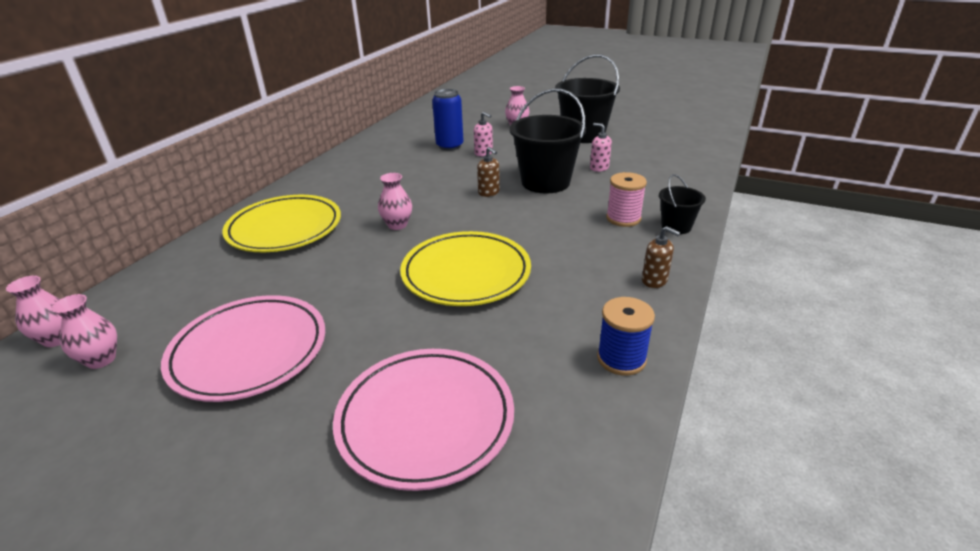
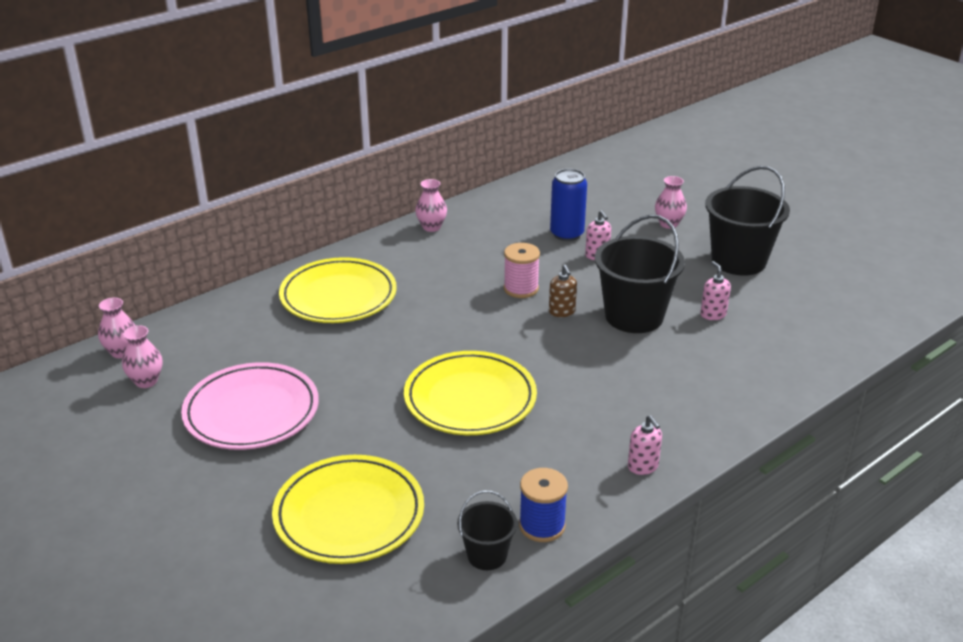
camera: 25 degrees right, 0 degrees up
pink plate [333,349,514,491] -> yellow plate [272,455,424,564]
pink vase [378,173,412,230] -> pink vase moved to [415,179,447,232]
pink spool [606,172,647,227] -> pink spool moved to [504,243,540,298]
brown soap dispenser [642,226,680,288] -> pink soap dispenser [628,415,662,475]
black bucket [659,174,706,234] -> black bucket moved to [457,491,517,570]

